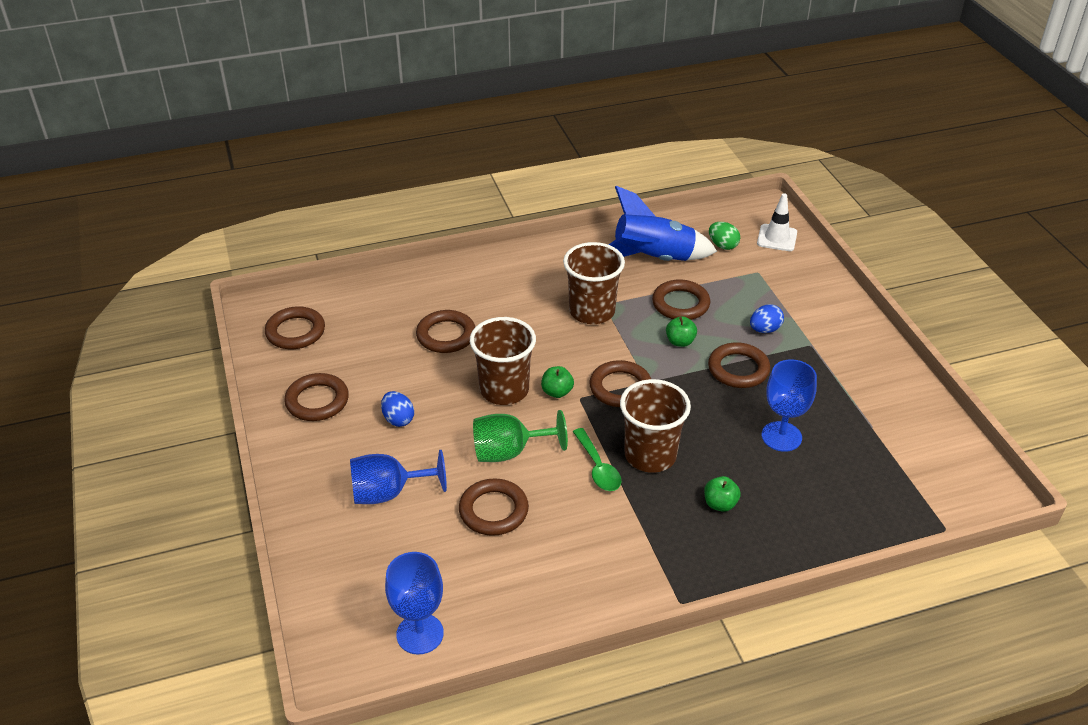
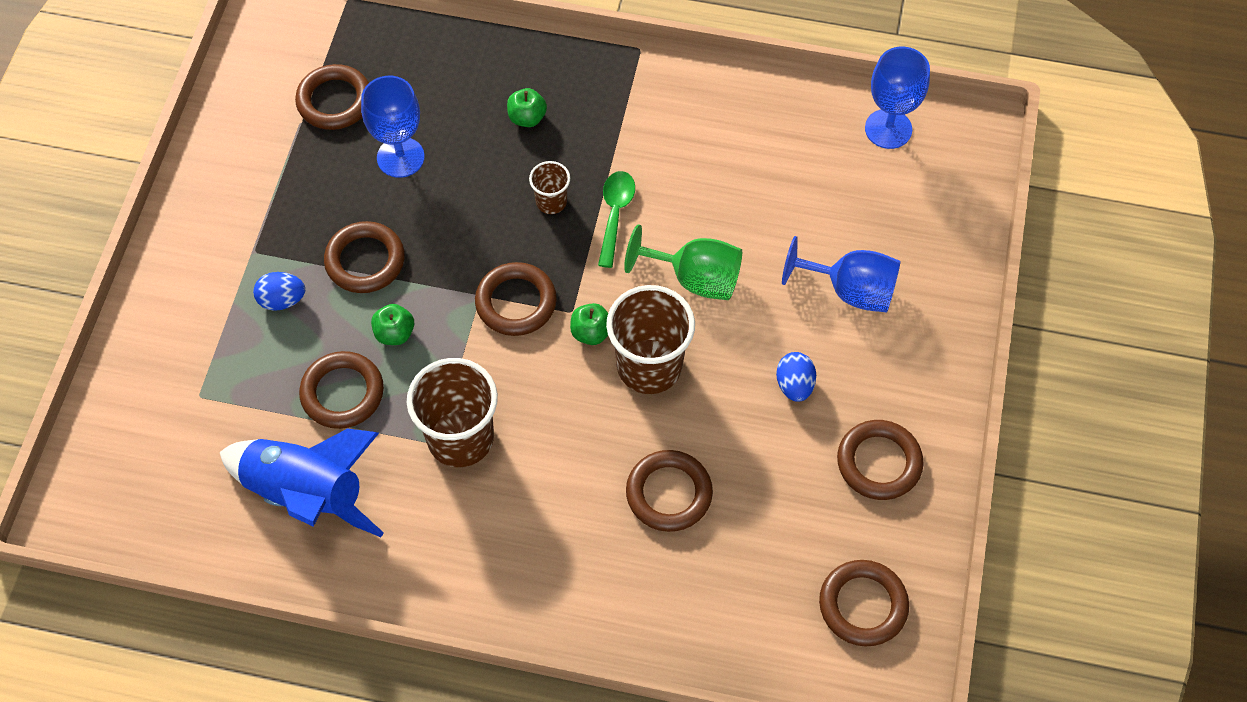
camera: 150 degrees left, 20 degrees up
brown ring [459,478,529,536] -> brown ring moved to [295,64,369,130]
brown cup [620,379,691,473] -> brown cup [529,161,570,214], size x0.50
green egg [709,222,740,250] -> none
white traffic cone [757,193,797,251] -> none

